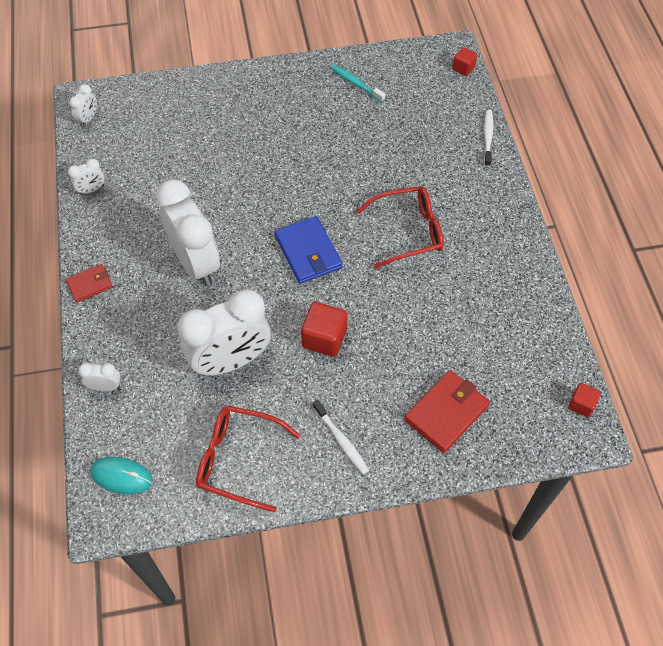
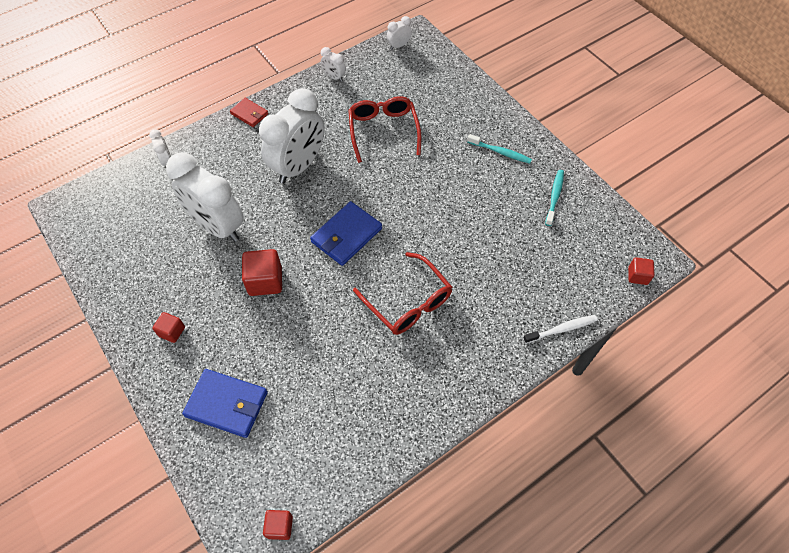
camera: 65 degrees right, 0 degrees up
white clock [69,84,97,127] -> white clock turned 150 degrees clockwise [387,16,412,50]
turquoise mouse [90,457,153,495] -> none
red glasses [196,405,301,512] -> red glasses moved to [348,96,421,163]
white toothbrush [313,400,369,475] -> red cube [152,312,185,343]
red wallet [404,370,490,453] -> blue wallet [182,369,268,438]
none -> turquoise toothbrush [467,134,532,164]

